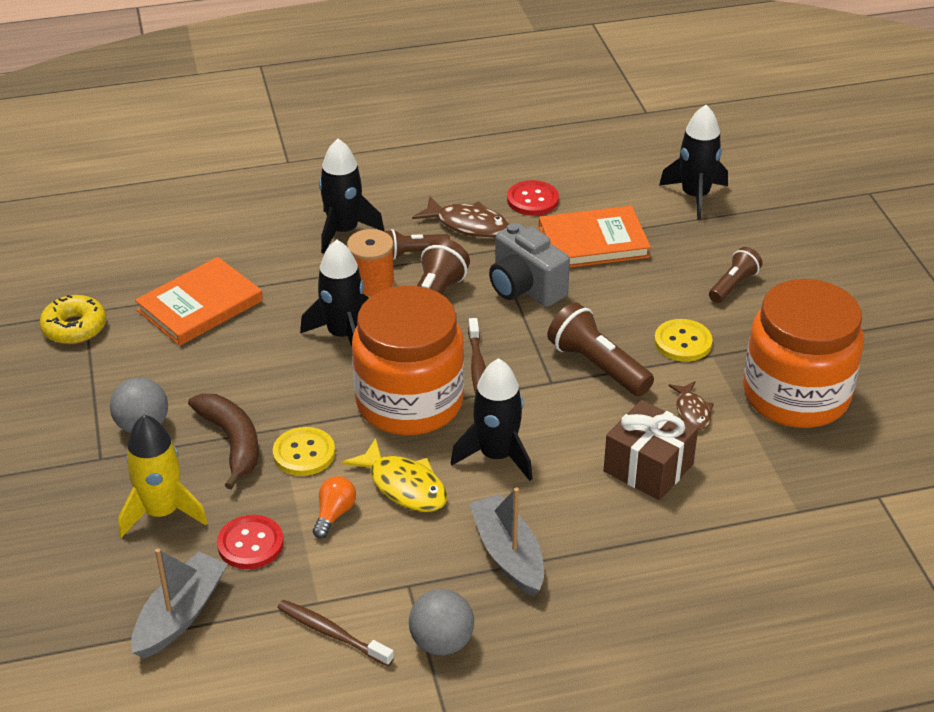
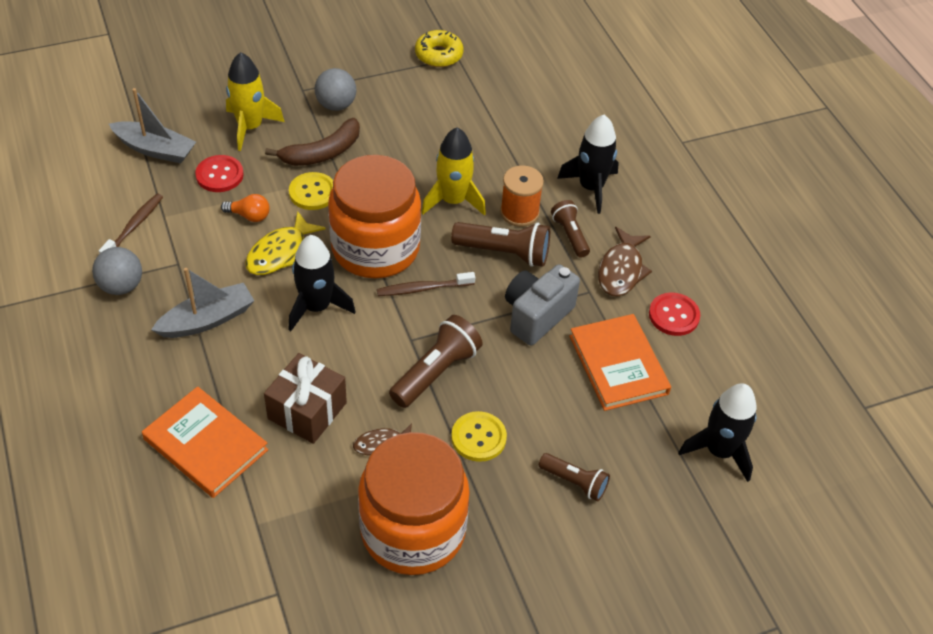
camera: 80 degrees right, 10 degrees up
orange book [135,257,263,346] -> orange book moved to [142,386,268,498]
black rocket [300,240,369,346] -> yellow rocket [421,127,486,215]

